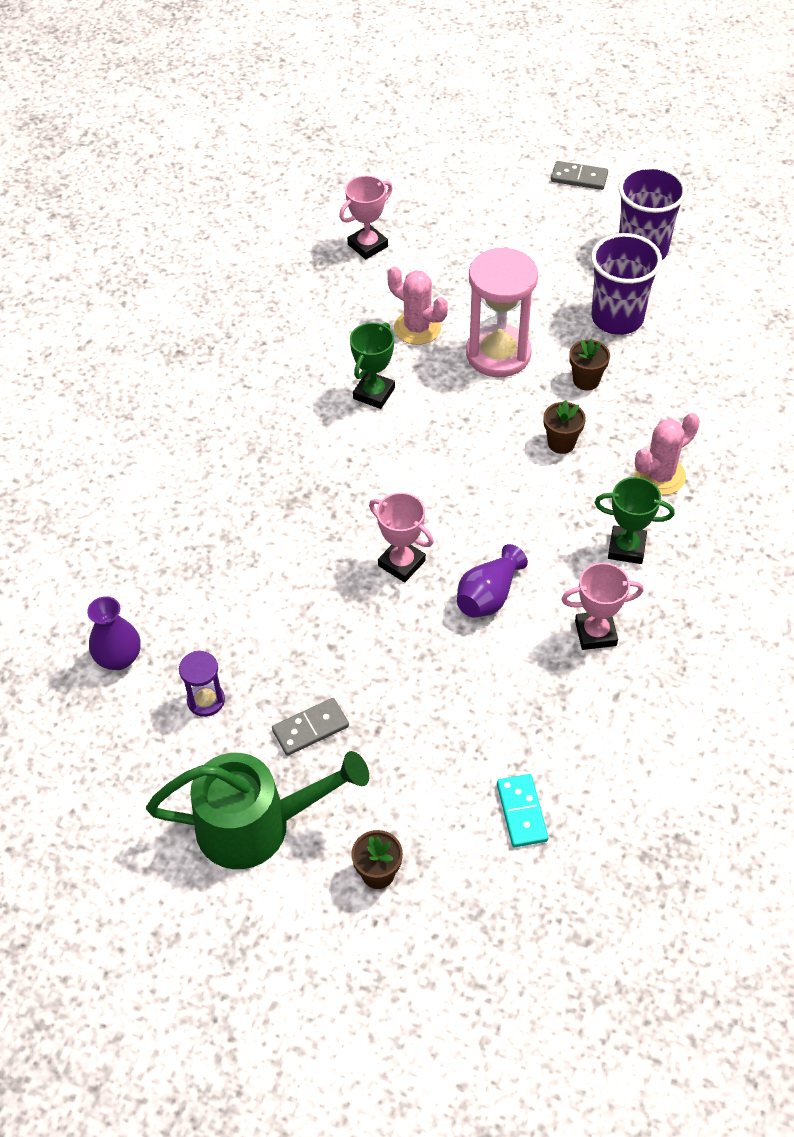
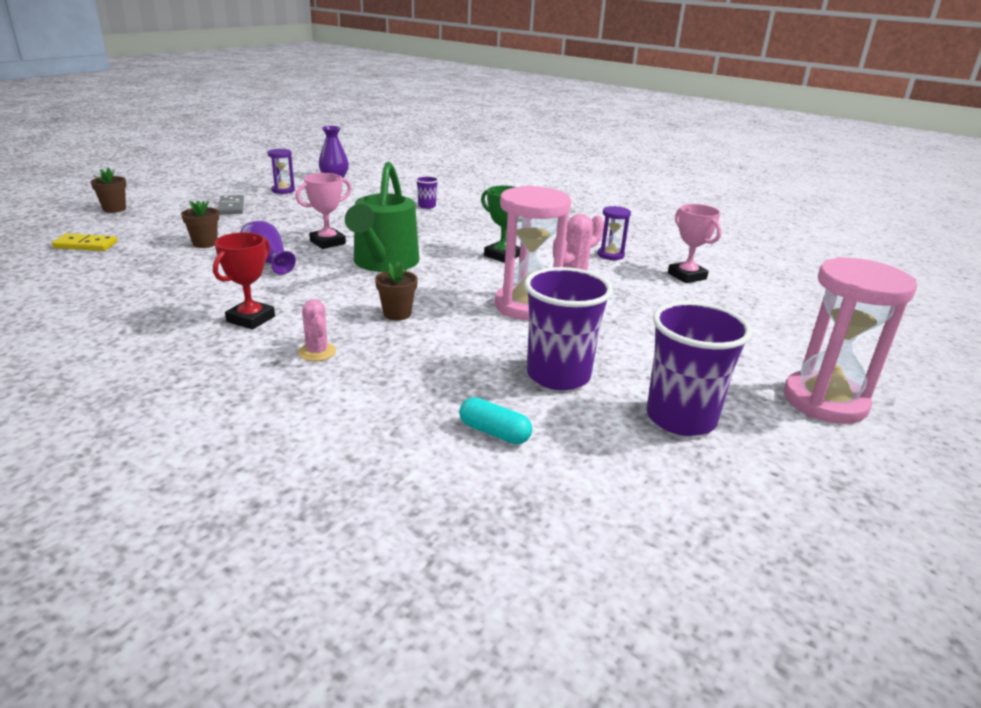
camera: 100 degrees right, 25 degrees down
green watering can [146,751,369,869] -> green watering can moved to [345,162,419,272]
turquoise domino [497,774,548,847] -> yellow domino [52,233,117,251]
grey domino [551,161,608,190] -> pink hourglass [784,257,917,424]
pink trophy [561,563,644,650] -> none
brown flower pot [569,339,610,390] -> brown flower pot moved to [181,200,219,248]
green trophy [595,477,675,564] -> red trophy [213,232,275,330]
pink cactus [634,413,700,495] -> pink cactus [298,299,336,361], size x0.67
none -> purple cup [415,176,439,209]
none -> turquoise capsule [459,397,532,444]
none -> purple hourglass [598,206,631,260]

